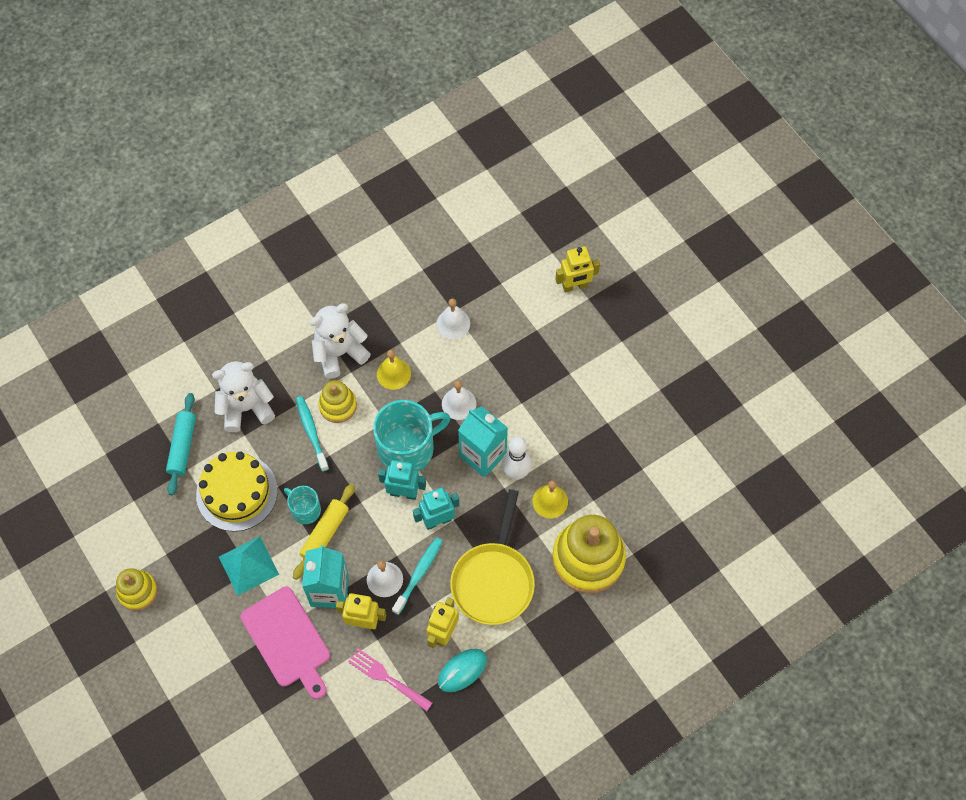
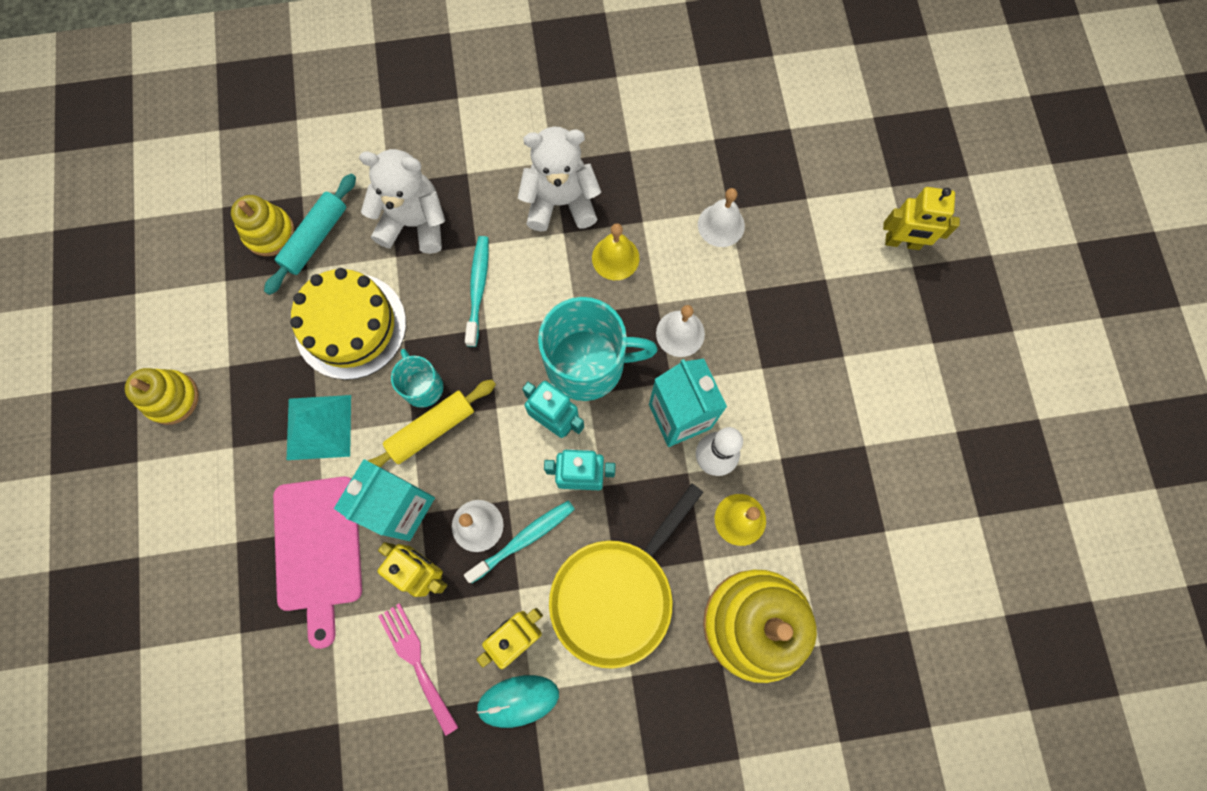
camera: 25 degrees right, 10 degrees up
yellow stacking toy [318,380,357,423] -> yellow stacking toy moved to [231,195,295,256]

